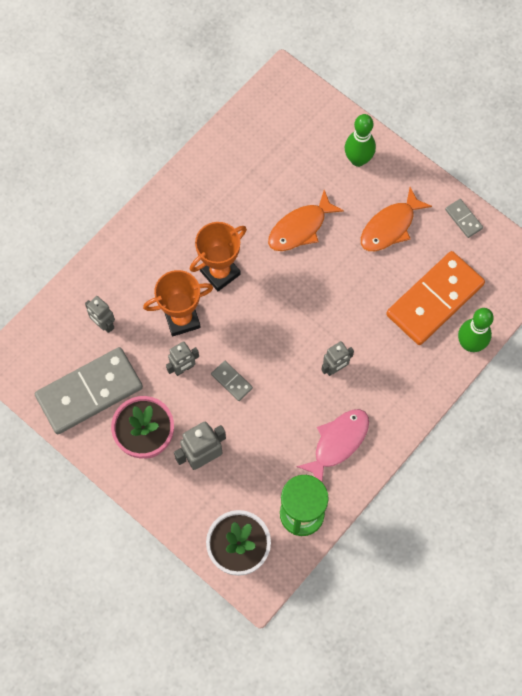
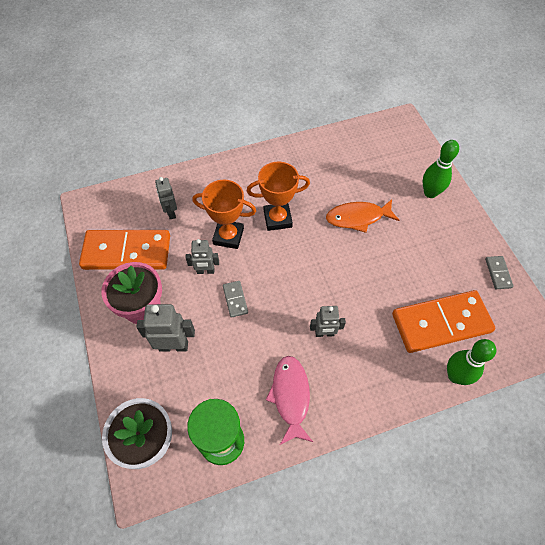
camera: 30 degrees right, 10 degrees down
grey domino [35,347,143,434] -> orange domino [79,230,170,270]
pink fish [296,409,369,482] -> pink fish turned 75 degrees counterclockwise [266,356,313,445]
orange fish [361,187,432,251] -> none

